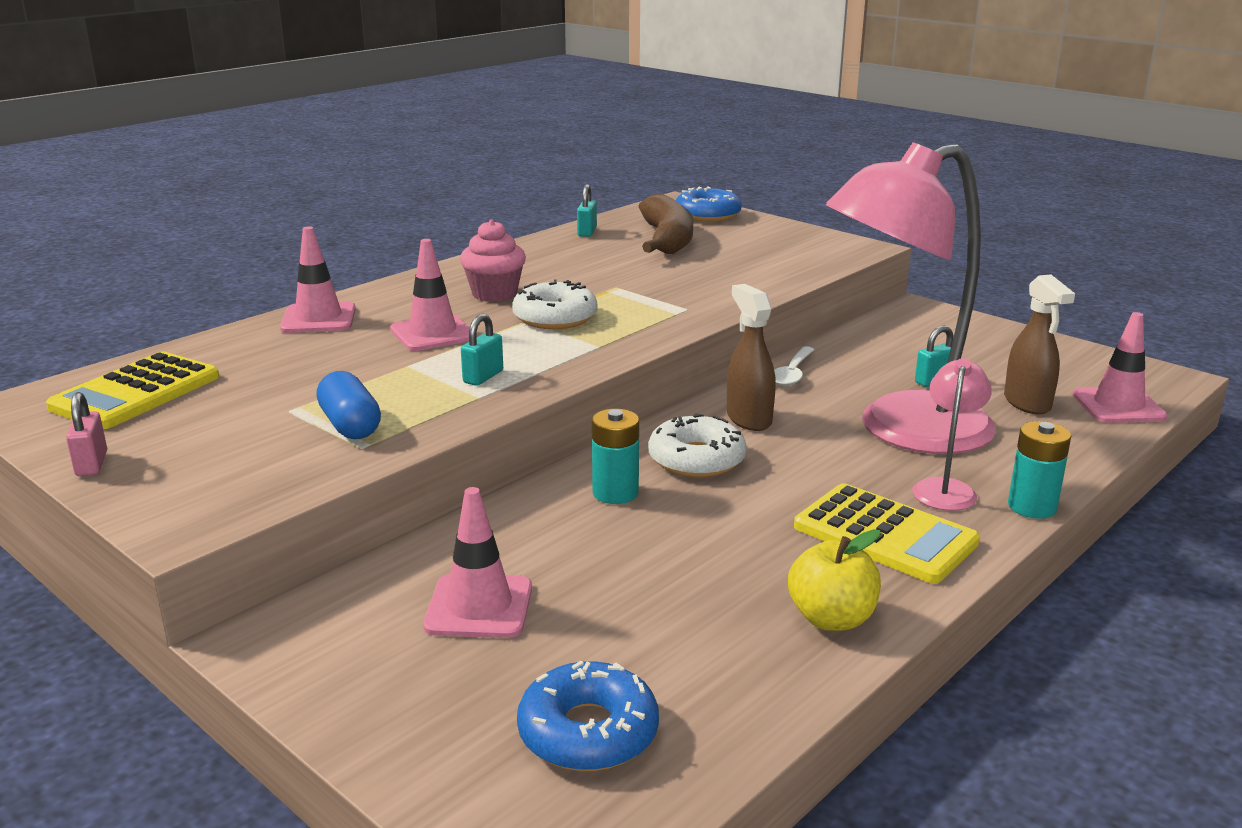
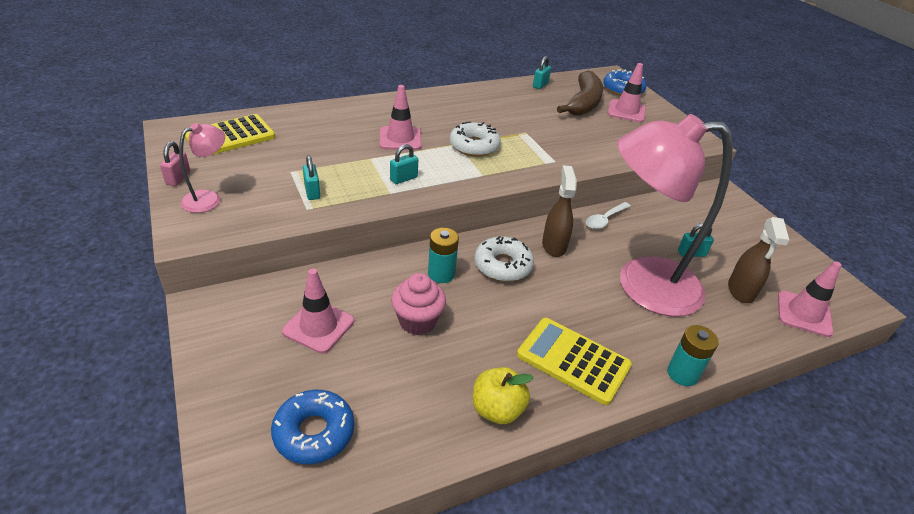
camera: 20 degrees right, 15 degrees up
pink traffic cone [280,226,356,333] -> pink traffic cone moved to [607,63,646,123]
blue capsule [316,371,381,439] -> turquoise padlock [303,156,320,200]
pink cupcake [460,219,526,302] -> pink cupcake moved to [391,273,446,335]
yellow calculator [794,483,980,584] -> yellow calculator turned 150 degrees clockwise [517,318,632,405]
pink lamp [912,358,992,511] -> pink lamp moved to [179,123,225,213]

